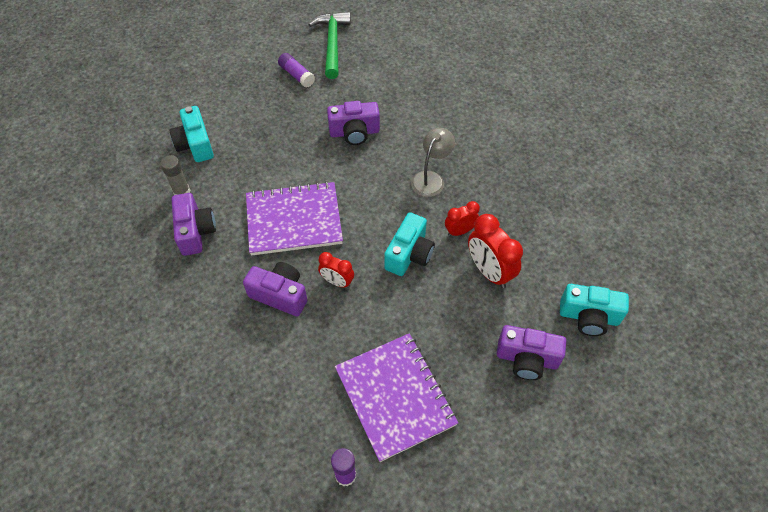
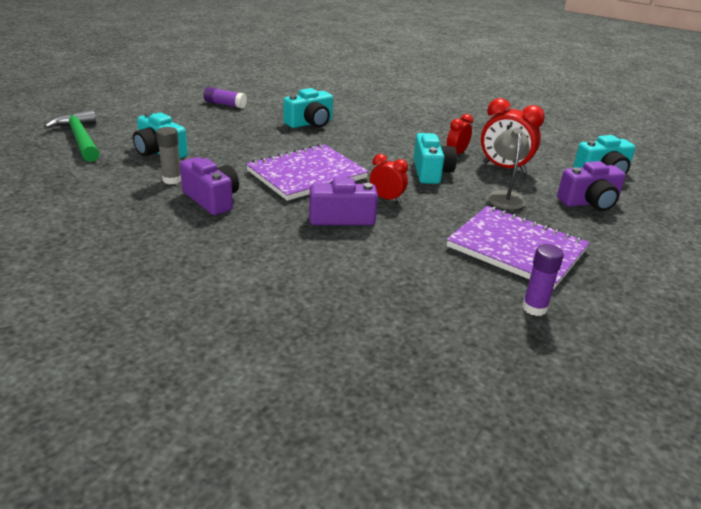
camera: 30 degrees left, 25 degrees down
green hammer [308,12,351,79] -> green hammer moved to [44,109,100,162]
red clock [318,252,354,288] -> red clock turned 150 degrees counterclockwise [370,154,408,203]
purple camera [327,101,380,145] -> turquoise camera [284,88,333,128]
grey lamp [411,128,455,197] -> grey lamp moved to [487,128,530,210]

